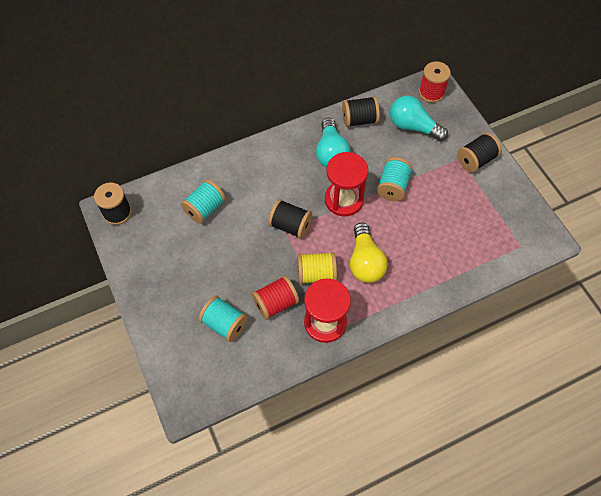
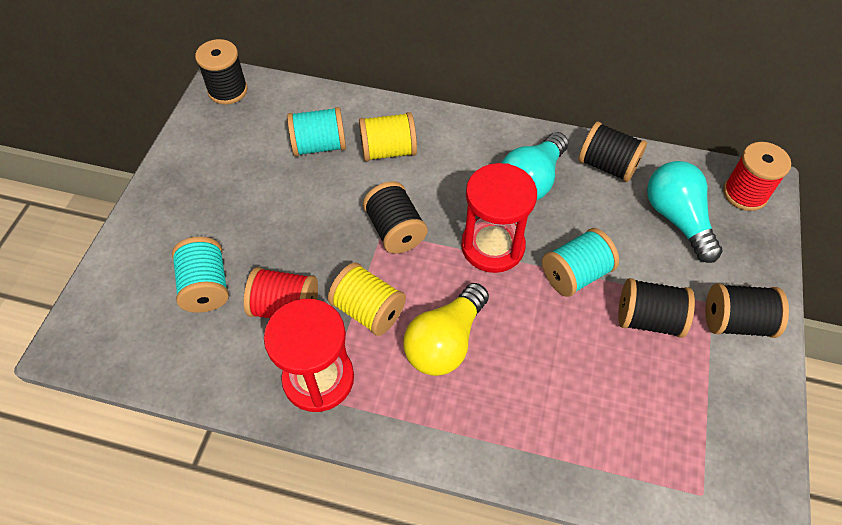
camera: 40 degrees right, 5 degrees down
none -> yellow spool [359,112,417,161]
none -> black spool [618,278,695,338]

